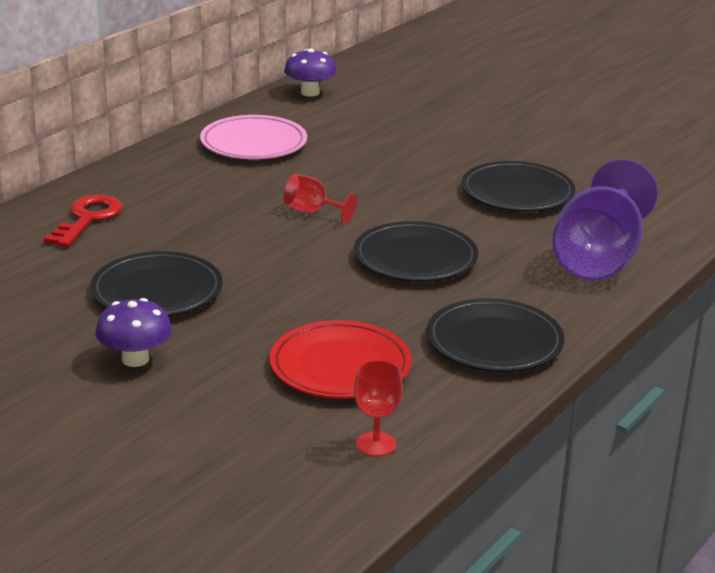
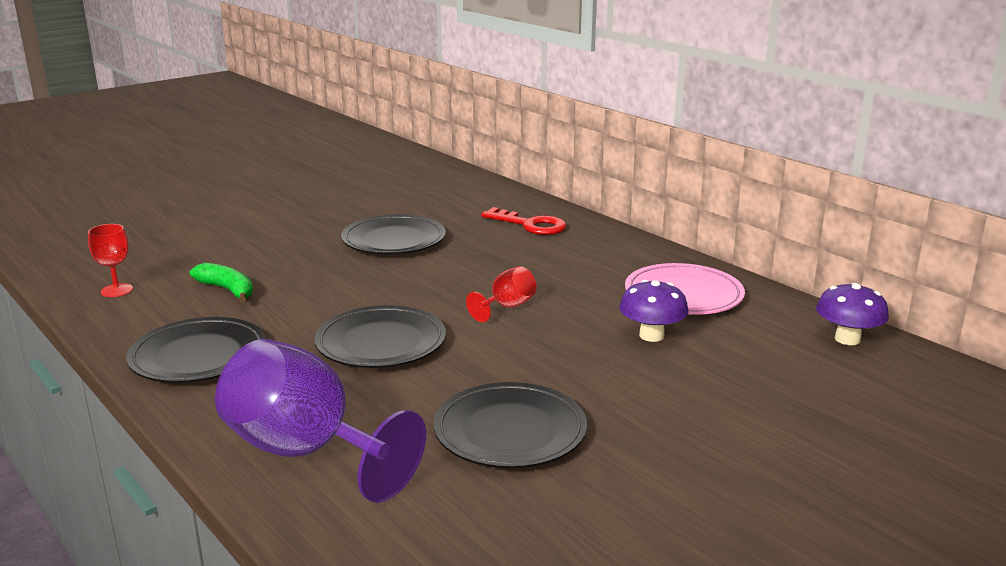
camera: 105 degrees right, 5 degrees down
purple mushroom [95,298,172,367] -> purple mushroom moved to [619,280,689,342]
red plate [270,320,412,399] -> green banana [190,263,253,302]

